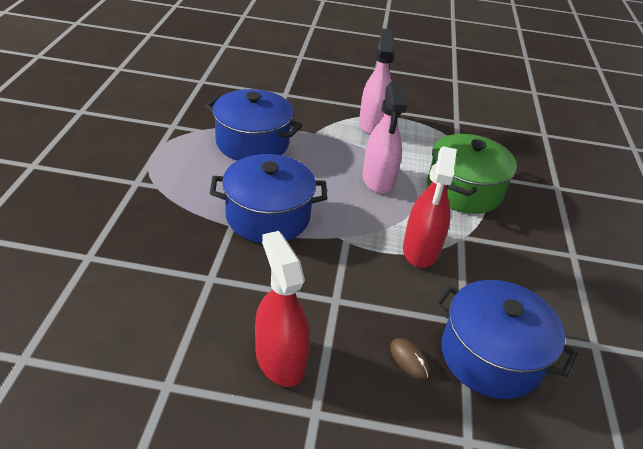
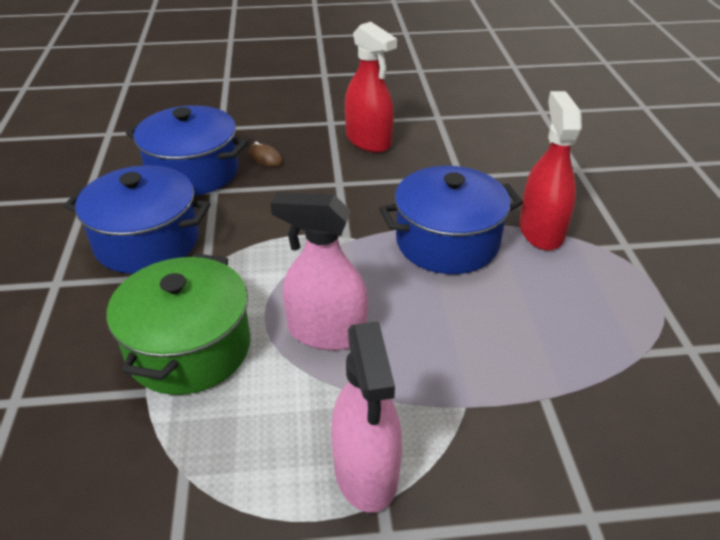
camera: 170 degrees right, 0 degrees up
blue pot [205,89,302,161] -> blue pot moved to [64,165,210,274]
pink spray bottle [363,82,407,194] -> pink spray bottle turned 60 degrees counterclockwise [270,192,368,350]
red spray bottle [403,146,457,268] -> red spray bottle moved to [519,91,582,250]

